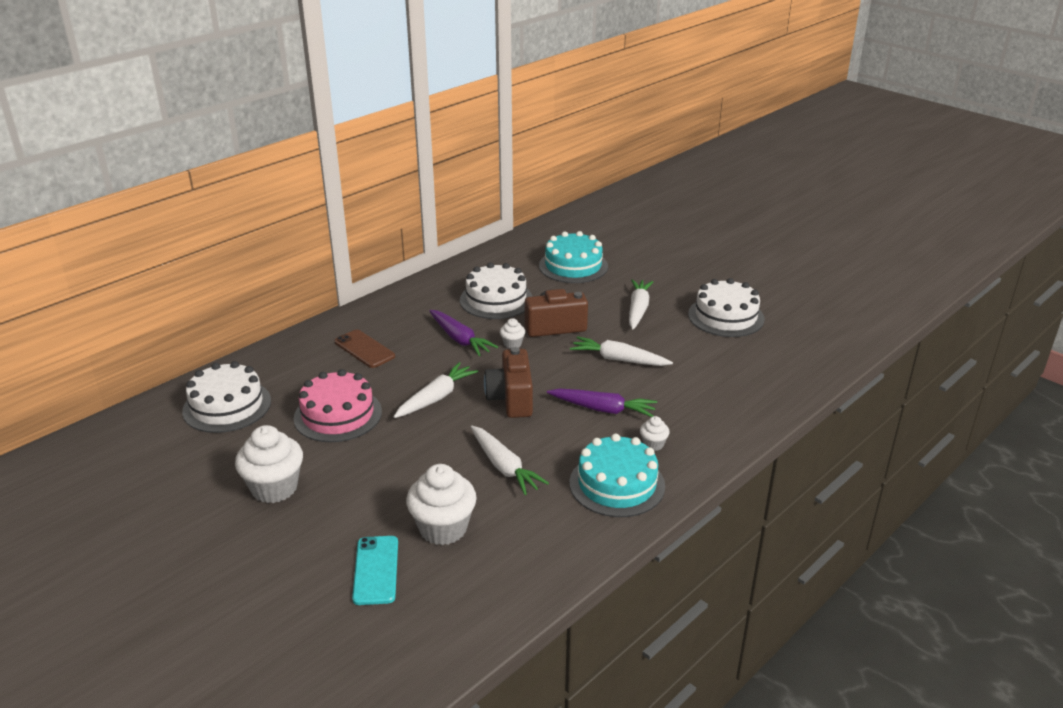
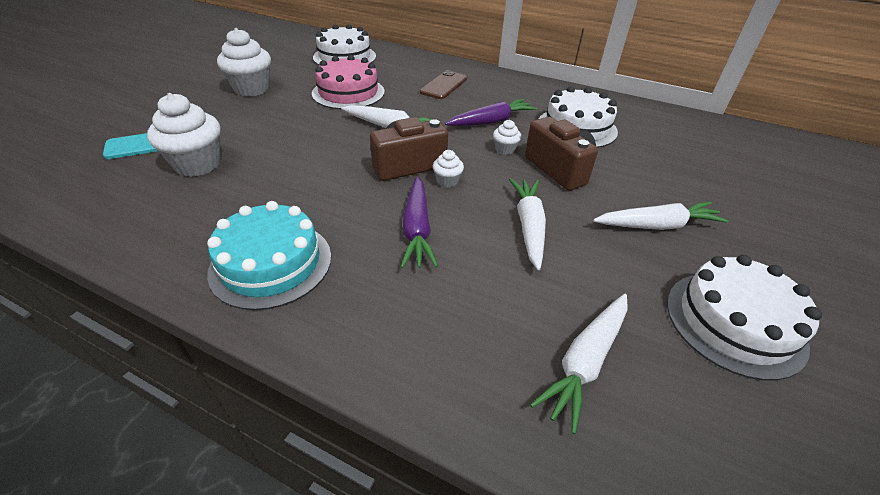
camera: 70 degrees right, 10 degrees up
purple carrot [429,310,498,356] -> purple carrot turned 150 degrees counterclockwise [445,99,537,126]
white carrot [471,425,549,495] -> white carrot moved to [530,294,628,434]
turquoise cake [539,231,608,283] -> none
white cupcake [640,416,670,451] -> white cupcake moved to [433,150,464,188]

